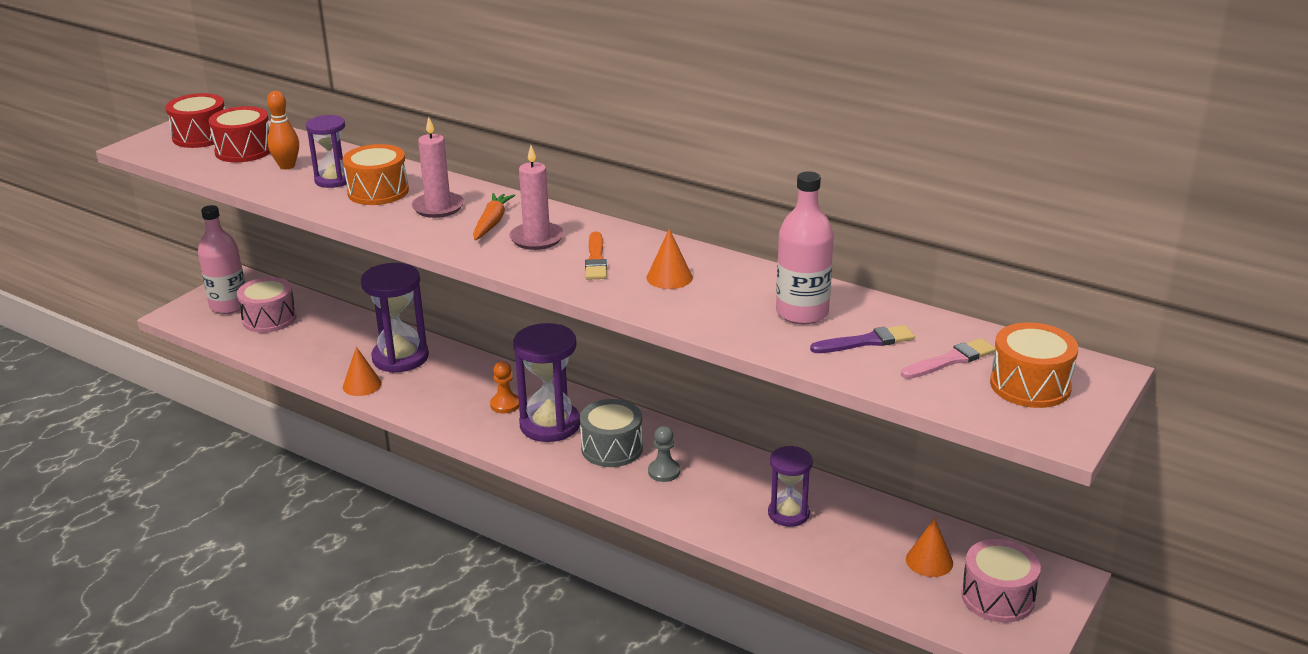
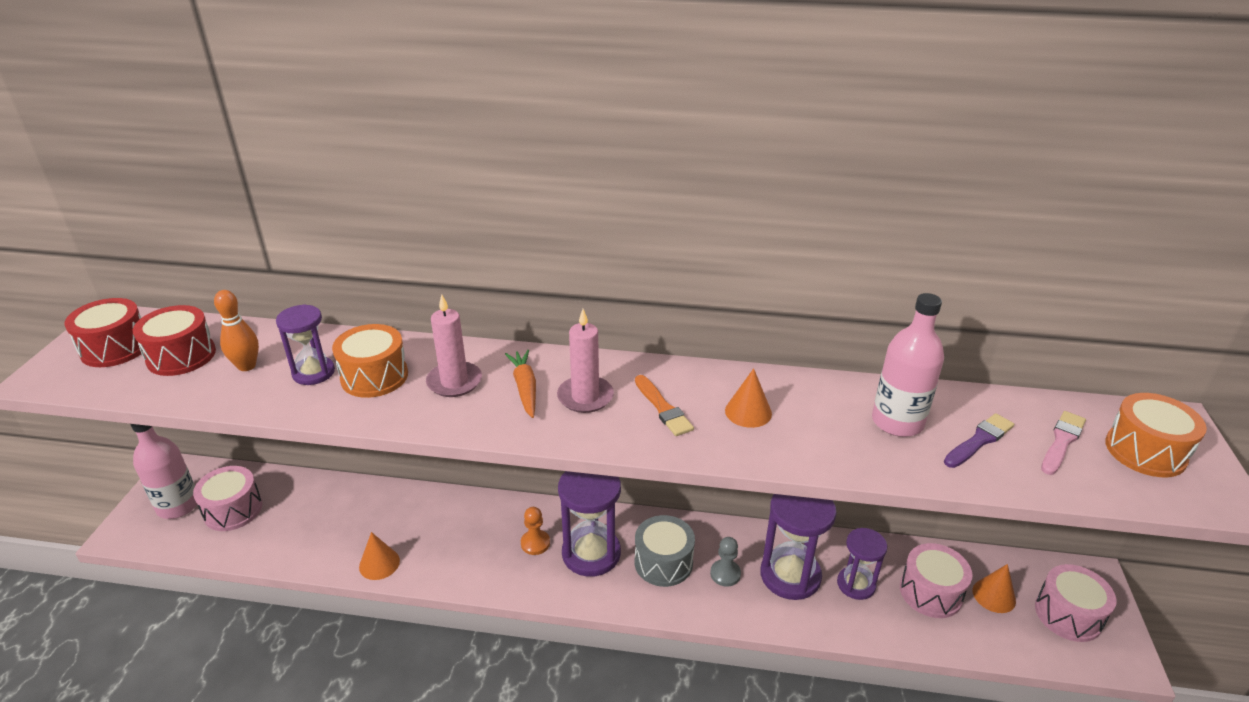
camera: 25 degrees left, 5 degrees up
purple hourglass [361,263,429,373] -> purple hourglass moved to [760,494,837,600]
none -> pink drum [900,543,972,618]

